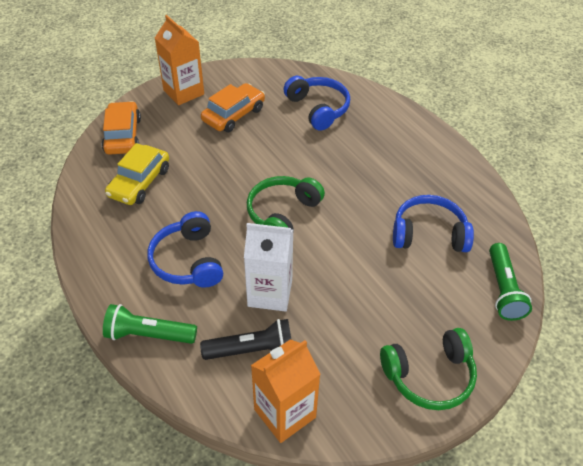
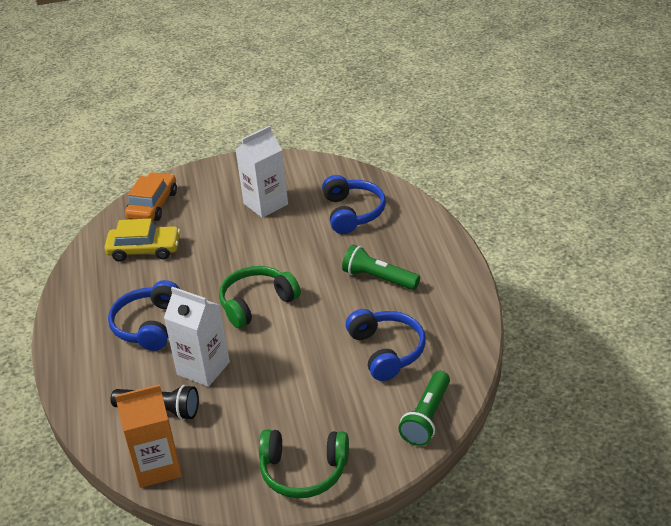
camera: 25 degrees right, 10 degrees down
green flashlight [103,304,197,344] -> green flashlight moved to [342,245,420,290]
yellow car [105,143,169,205] -> yellow car turned 135 degrees counterclockwise [104,218,180,262]
orange carton [155,15,204,105] -> none
orange car [201,83,265,132] -> white carton [235,126,288,218]
blue headphones [393,195,474,252] -> blue headphones turned 45 degrees clockwise [346,309,426,381]

